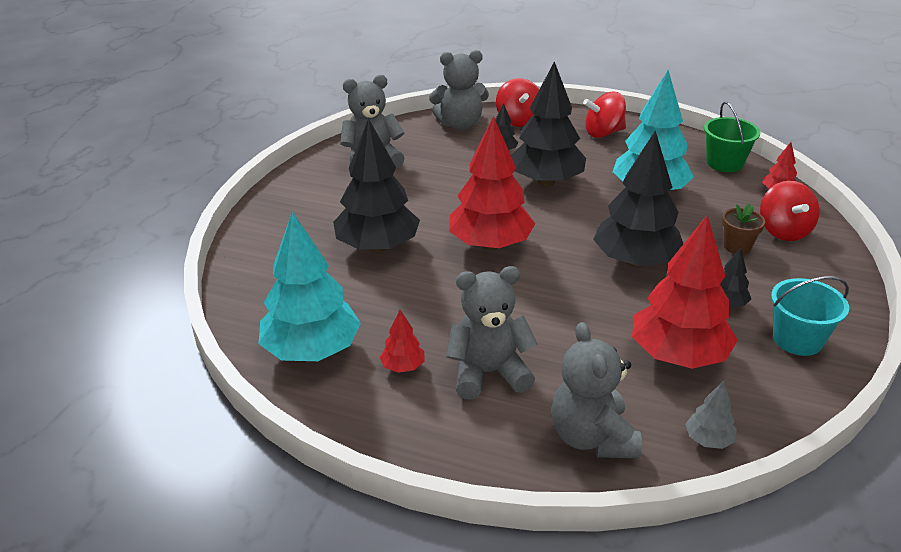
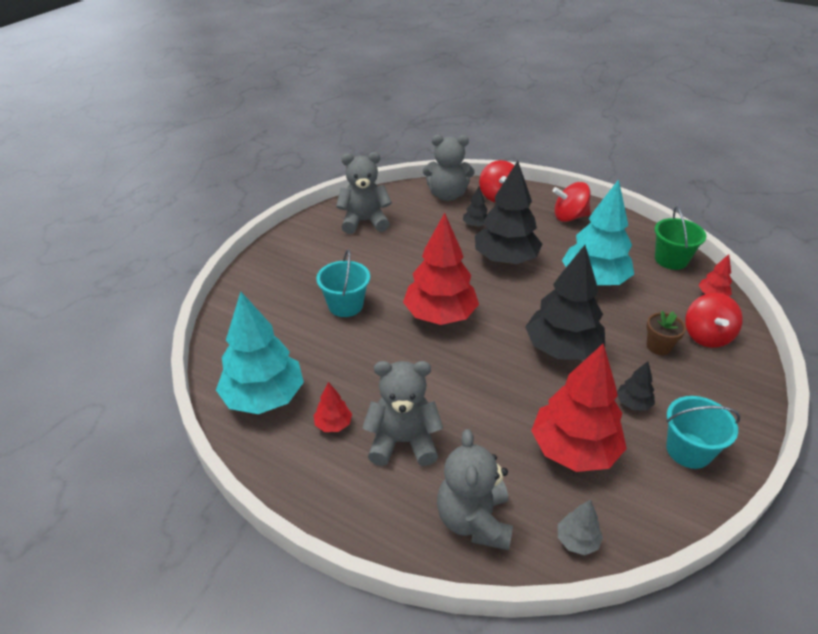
camera: 10 degrees right, 5 degrees up
black tree [333,118,420,252] -> turquoise bucket [316,249,370,317]

